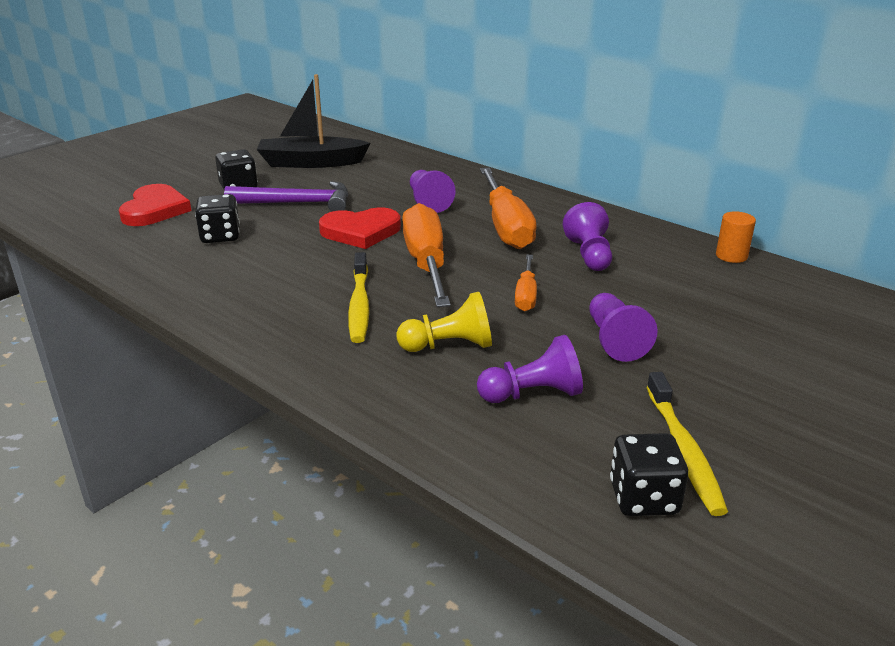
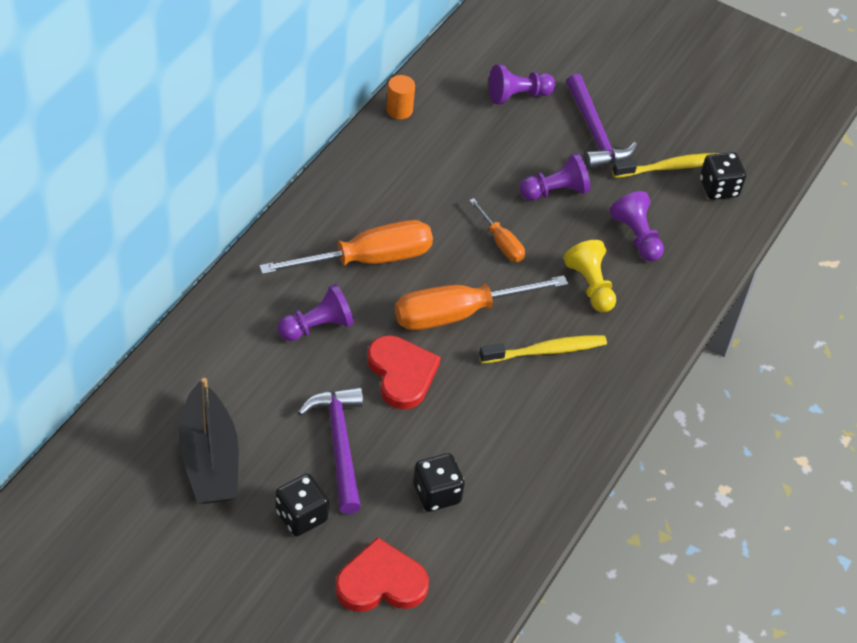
camera: 105 degrees left, 20 degrees up
orange screwdriver [515,255,537,312] -> orange screwdriver turned 60 degrees clockwise [469,198,525,262]
purple pawn [563,202,612,271] -> purple pawn moved to [489,64,556,104]
none -> purple hammer [566,74,637,169]

